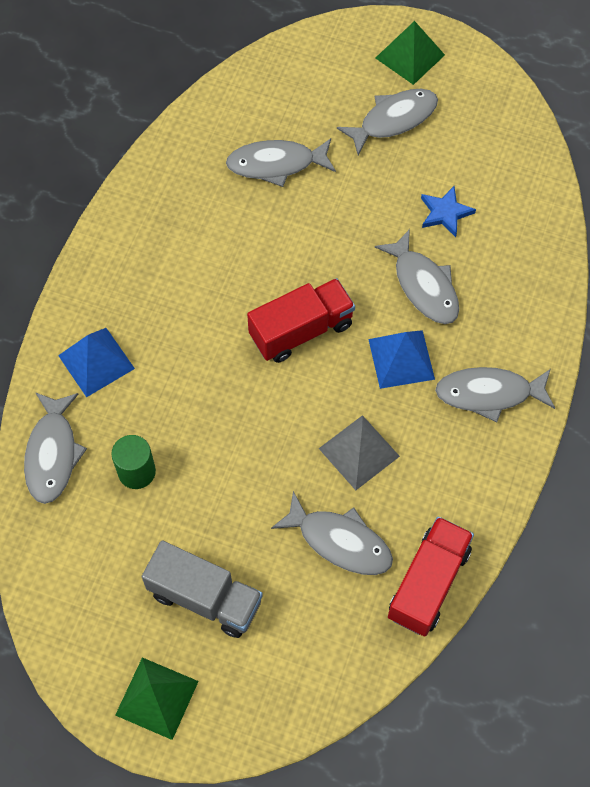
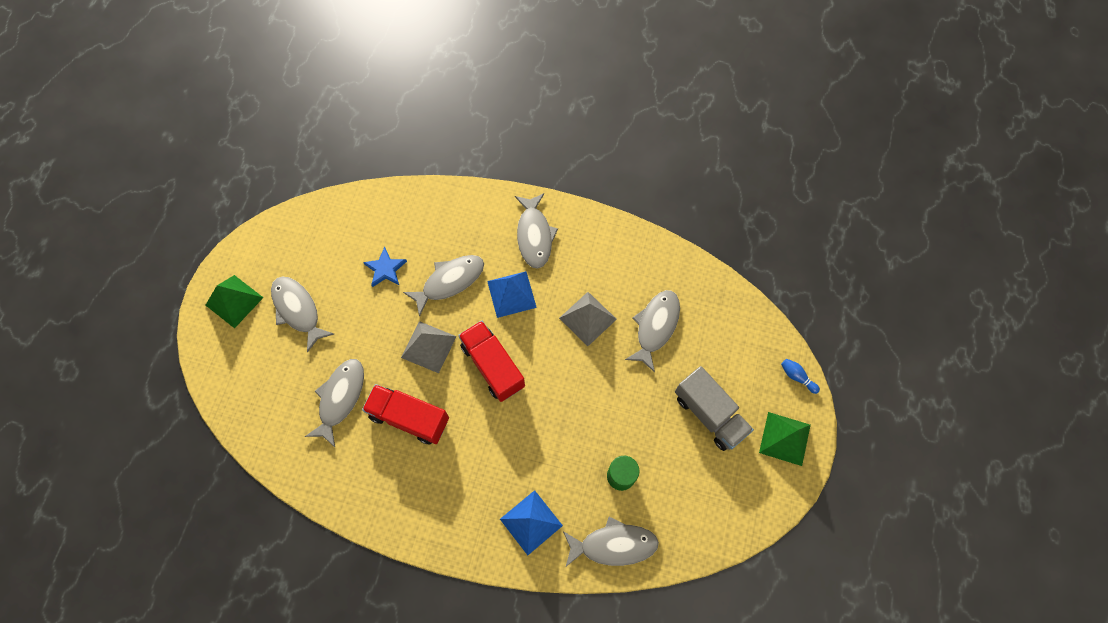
camera: 95 degrees left, 5 degrees up
grey truck [142,540,263,638] -> grey truck turned 120 degrees clockwise [675,366,754,451]
grey fish [226,138,336,187] -> grey fish turned 150 degrees counterclockwise [305,359,364,447]
red truck [388,517,474,636] -> red truck moved to [362,384,449,444]
none -> grey pyramid [401,321,457,373]
none -> blue bowling pin [781,359,820,394]

